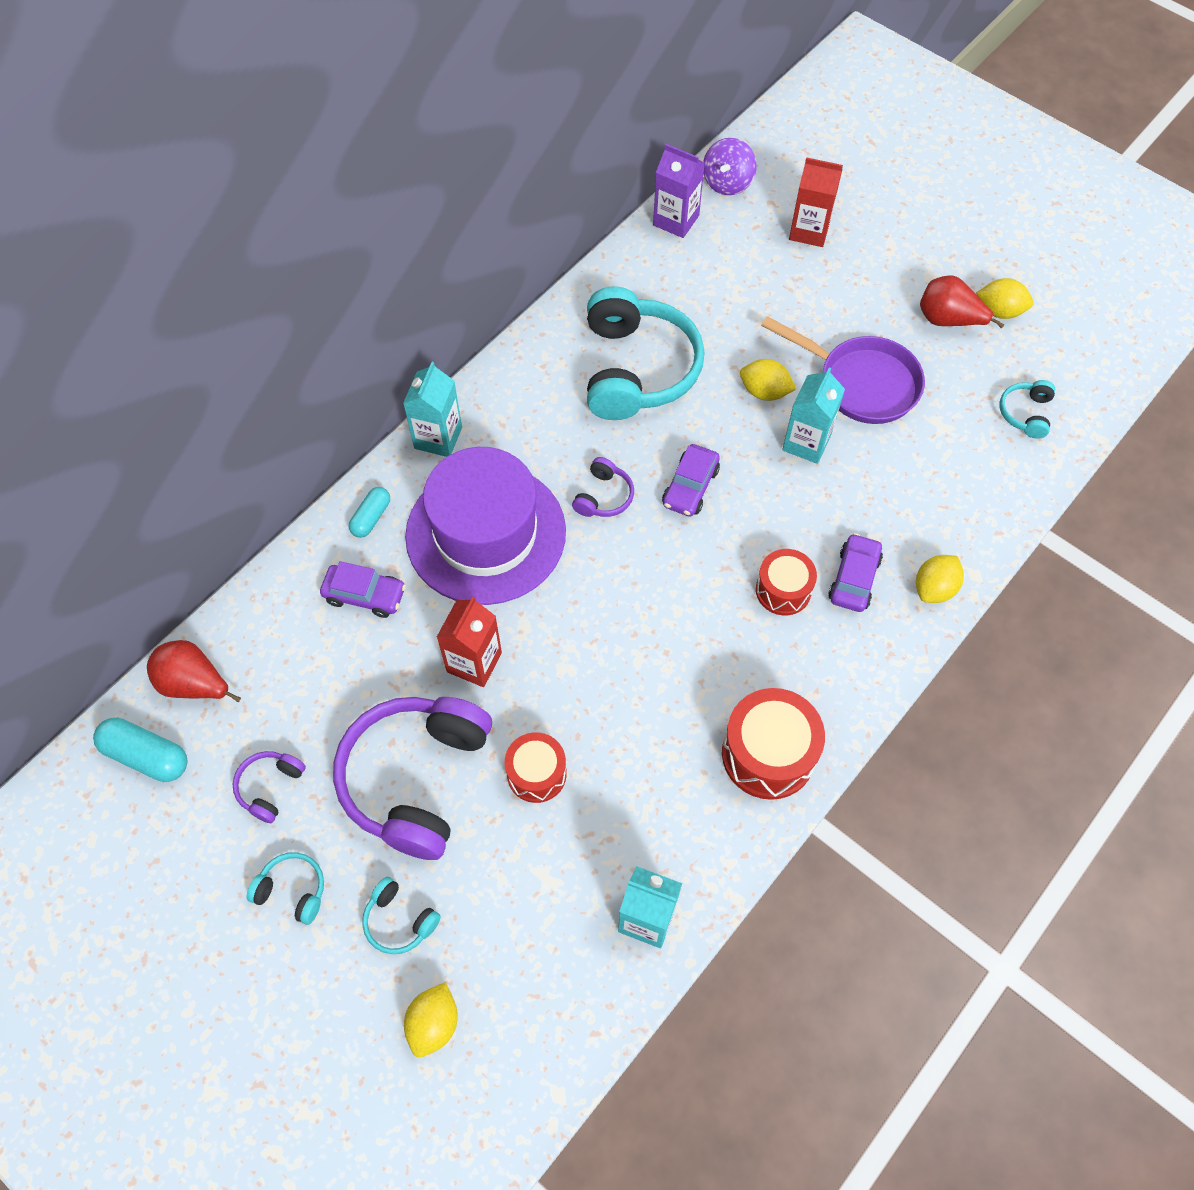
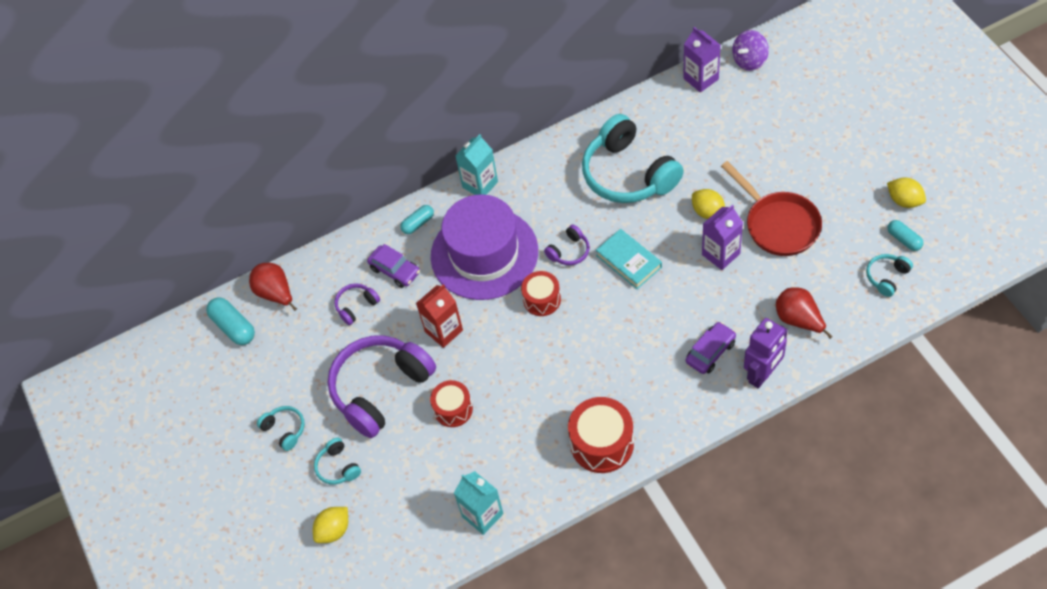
camera: 30 degrees right, 5 degrees down
purple headphones [233,751,306,823] -> purple headphones moved to [335,283,380,325]
turquoise headphones [587,286,704,420] -> turquoise headphones turned 120 degrees clockwise [582,114,684,203]
purple car [662,444,720,517] -> turquoise book [596,229,662,289]
red drum [756,549,817,615] -> red drum moved to [521,271,561,316]
purple pan [761,316,925,424] -> red pan [721,161,822,256]
turquoise carton [782,367,845,464] -> purple carton [702,205,743,270]
red carton [789,157,843,247] -> none
yellow lemon [916,555,964,603] -> purple robot [744,318,788,388]
red pear [920,275,1004,328] -> red pear moved to [776,287,833,339]
none -> turquoise capsule [888,220,923,251]

